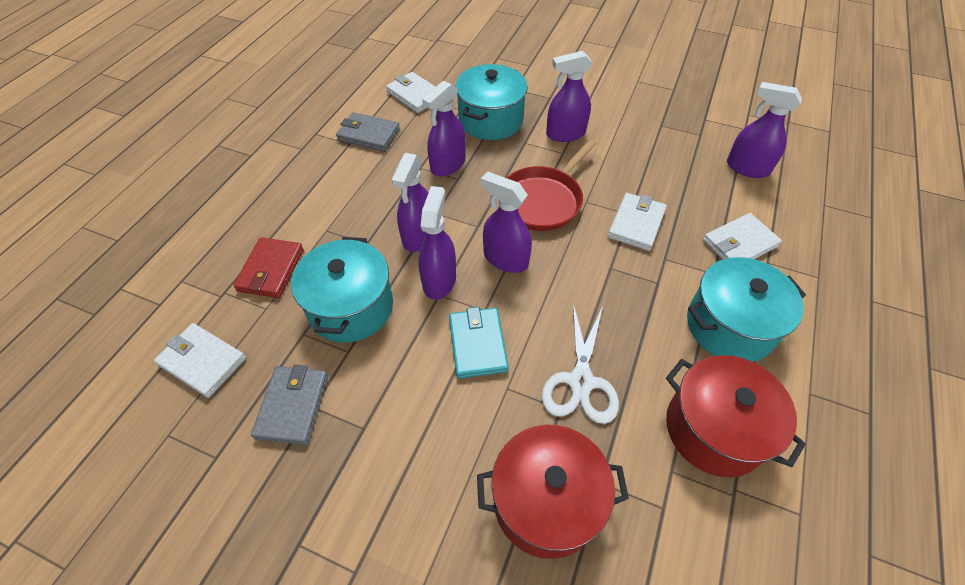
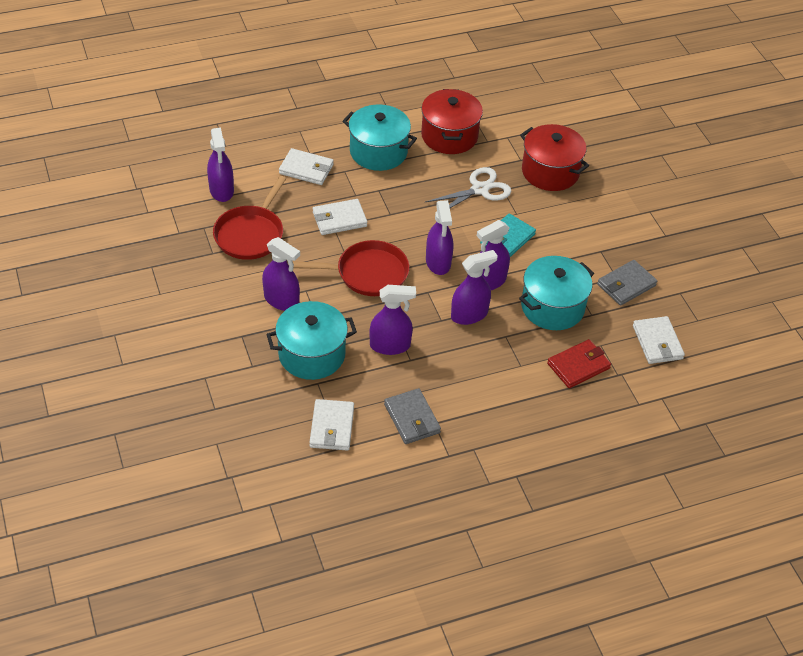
camera: 135 degrees left, 5 degrees down
none -> red pan [213,176,286,260]

